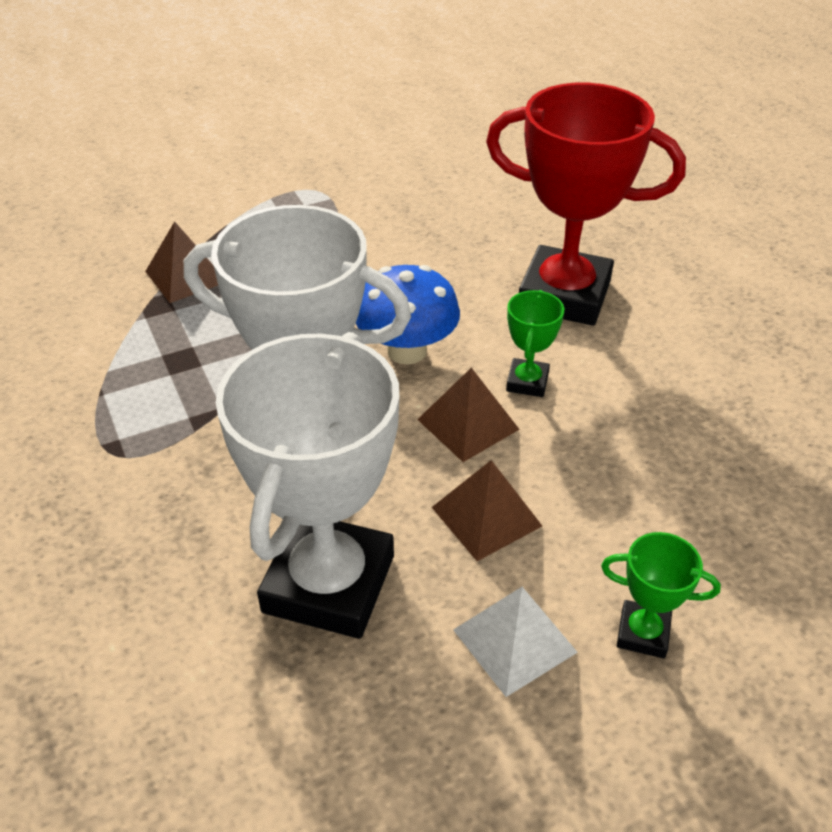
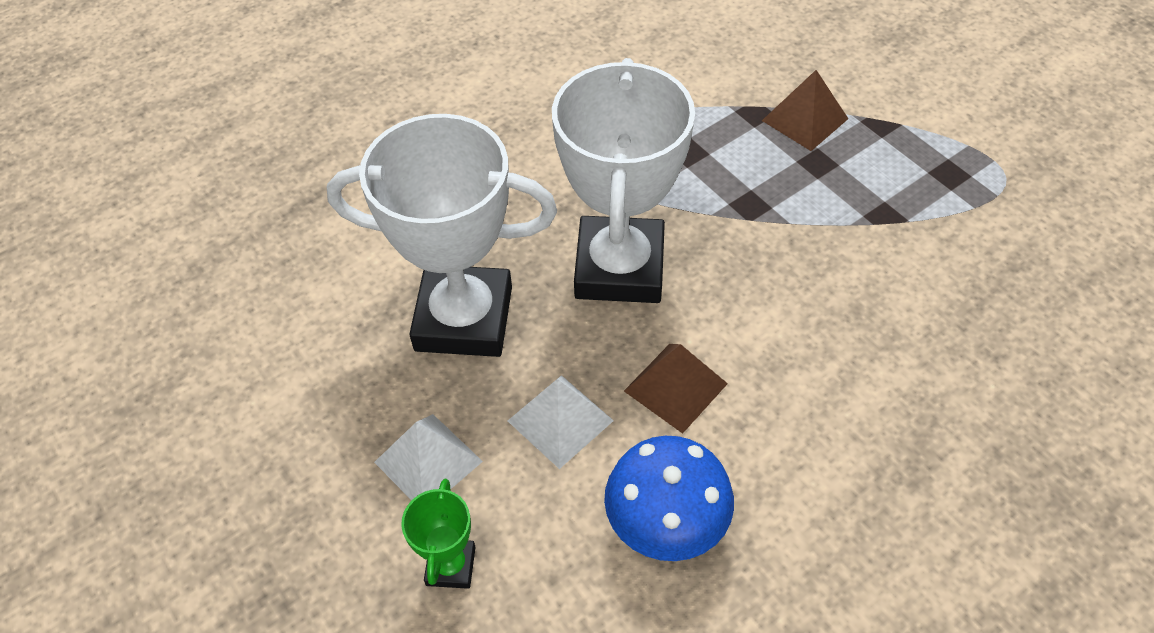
camera: 80 degrees right, 10 degrees up
blue mushroom [356,265,460,364] -> blue mushroom moved to [604,436,734,561]
brown pyramid [432,460,542,561] -> white pyramid [508,375,614,469]
red trophy [486,83,686,326] -> none
green trophy [506,290,564,397] -> none

